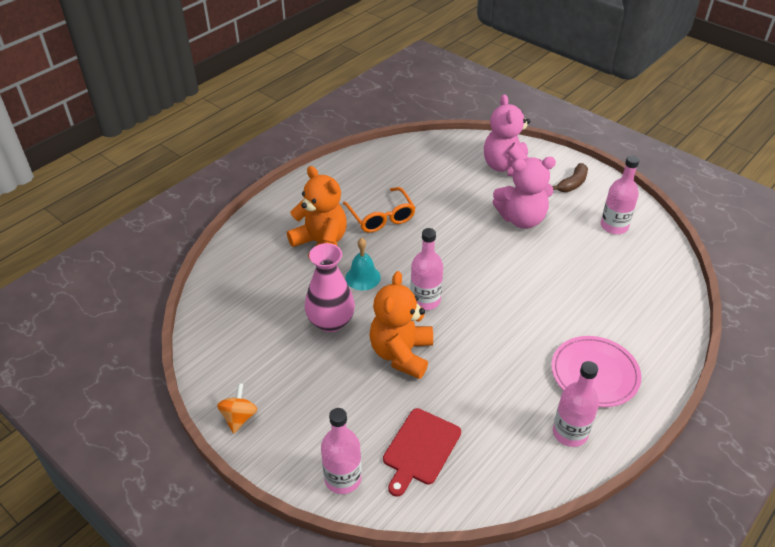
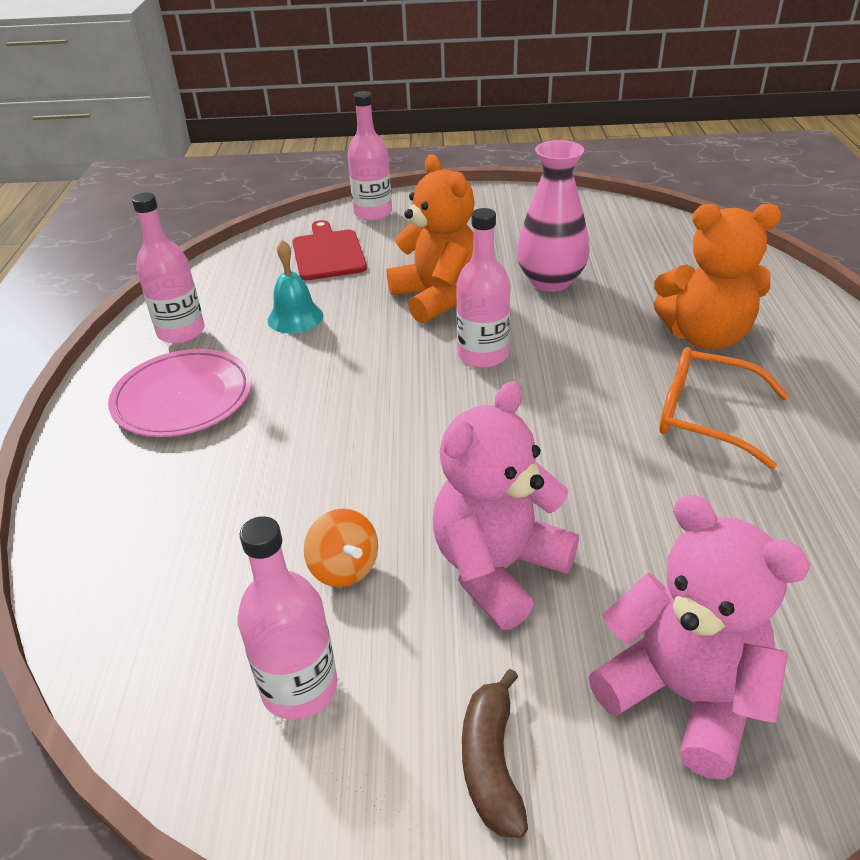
camera: 140 degrees right, 5 degrees down
orange spinning top [217,383,257,434] -> orange spinning top moved to [304,509,378,587]
turquoise bell [345,238,381,291] -> turquoise bell moved to [268,240,323,333]

